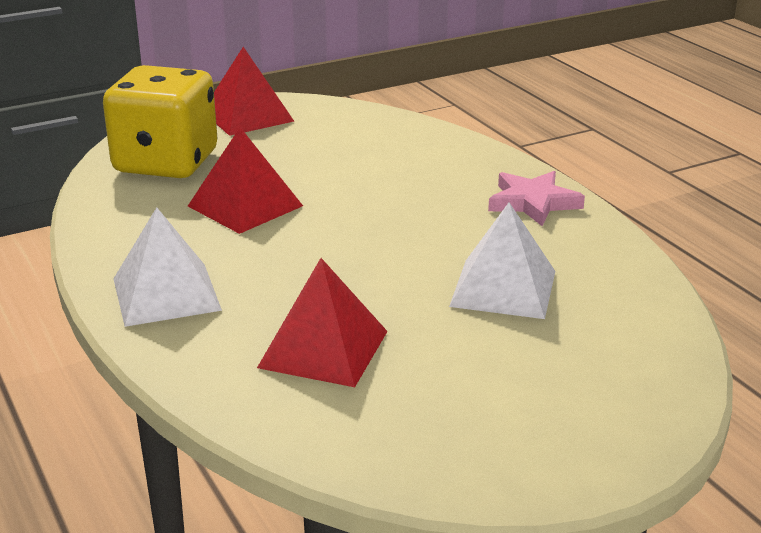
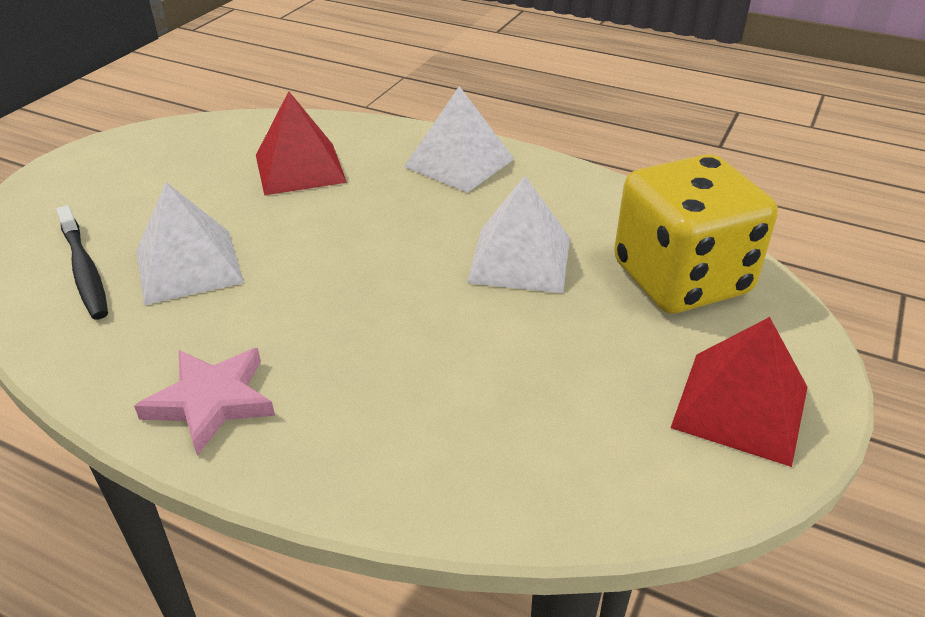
camera: 145 degrees right, 10 degrees up
red pyramid [188,127,303,234] -> white pyramid [467,176,570,293]
none -> black toothbrush [56,205,108,319]

